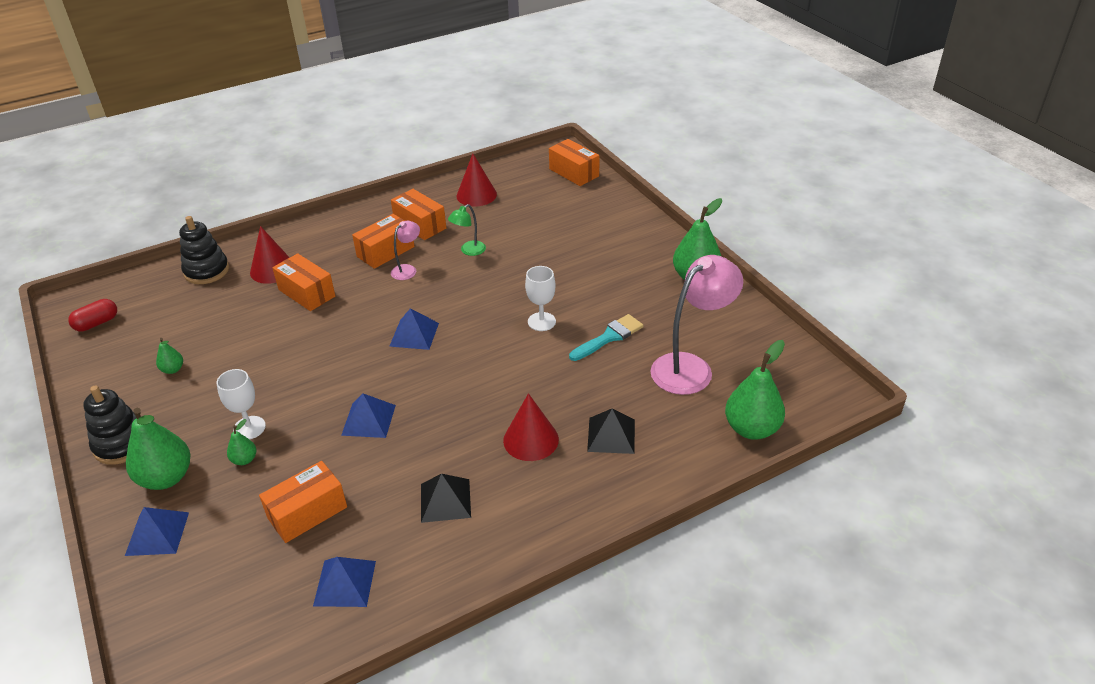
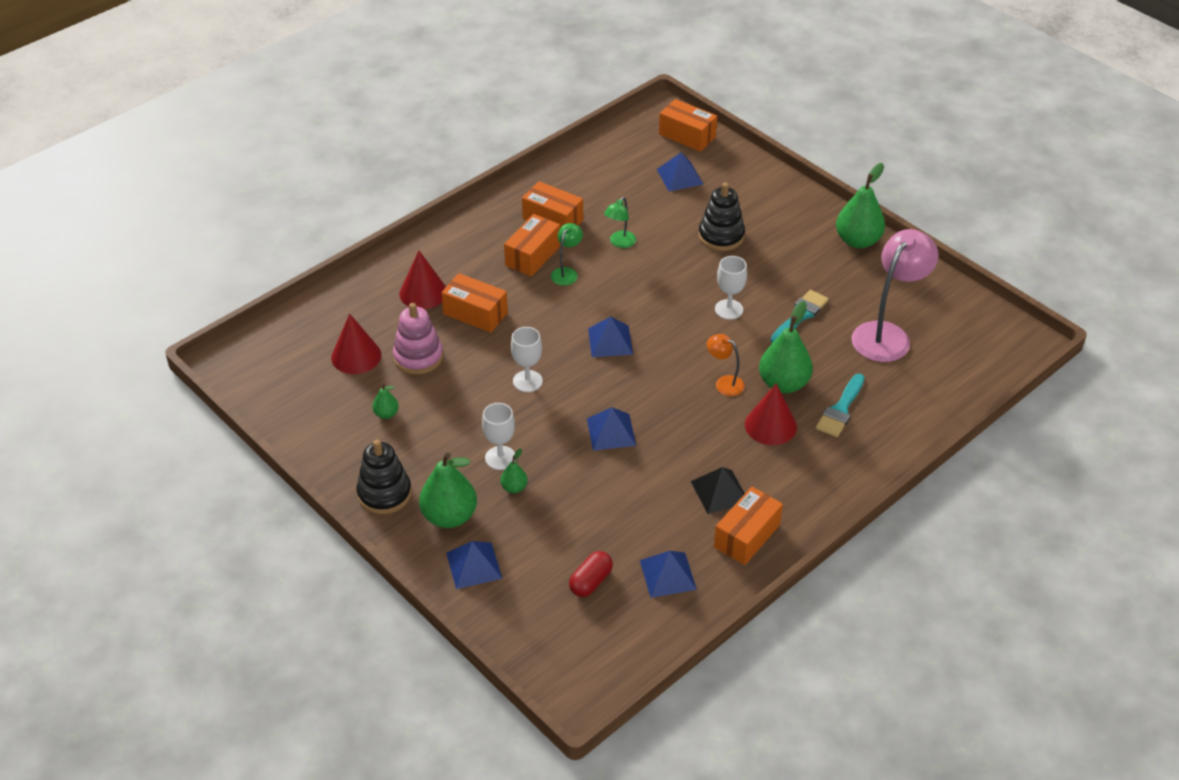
camera: 15 degrees left, 5 degrees up
red capsule [68,299,117,331] -> red capsule moved to [569,551,613,597]
black stacking toy [179,216,229,284] -> black stacking toy moved to [698,182,745,251]
orange box [259,461,347,543] -> orange box moved to [714,487,783,565]
pink lamp [391,221,420,280] -> green lamp [551,223,583,286]
red cone [457,154,497,207] -> red cone moved to [331,314,381,374]
black pyramid [587,408,635,454] -> turquoise brush [816,373,865,437]
green pear [725,340,785,440] -> green pear moved to [759,301,813,393]
none -> pink stacking toy [393,303,443,375]
none -> white goblet [511,327,543,392]
none -> blue pyramid [657,152,704,191]
none -> orange lamp [707,334,745,396]

